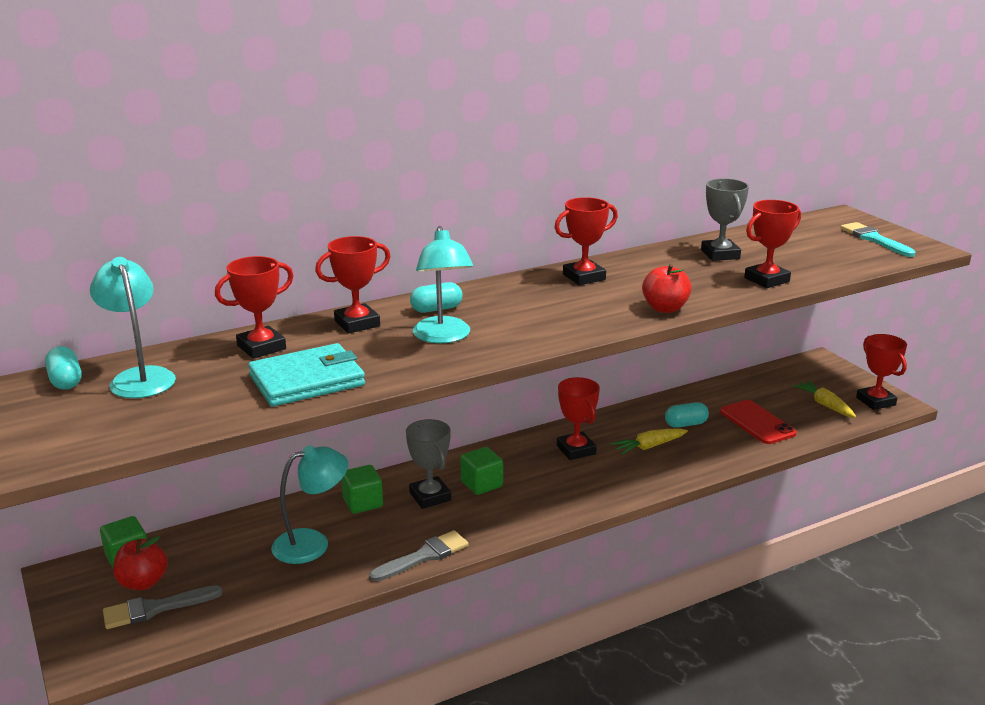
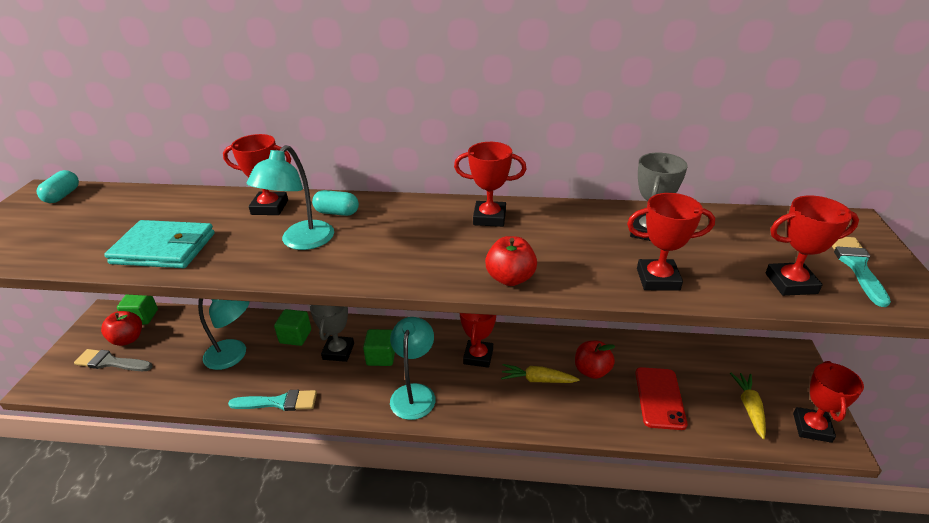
camera: 35 degrees right, 10 degrees up
turquoise lamp [90,257,176,398] -> turquoise lamp moved to [390,317,435,420]
red trophy [215,256,293,359] -> red trophy moved to [765,195,859,296]
grey brush [369,530,469,582] -> turquoise brush [228,390,317,411]
turquoise capsule [665,402,709,428] -> red apple [575,341,615,379]

